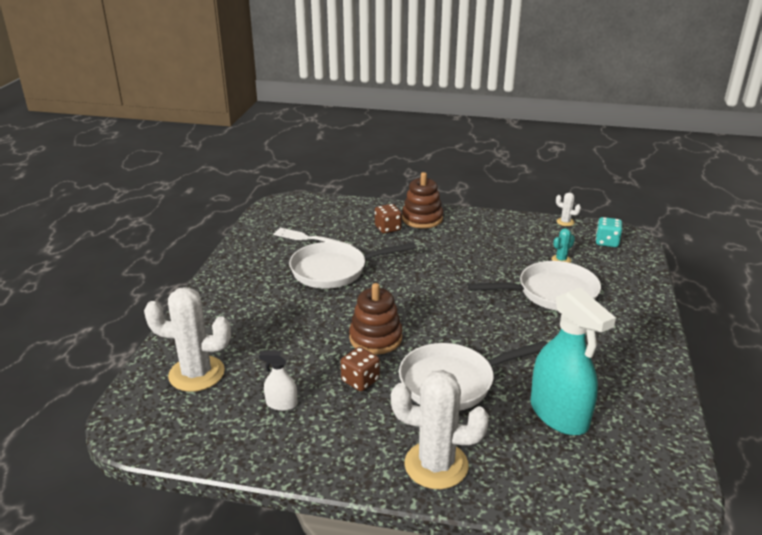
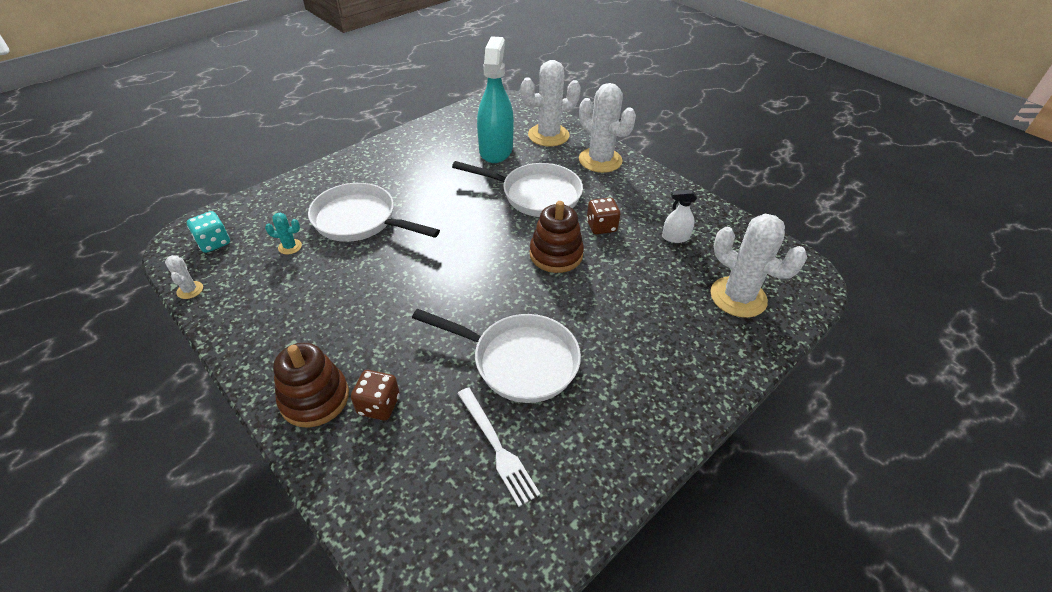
camera: 145 degrees left, 15 degrees up
white spray bottle [259,351,297,411] -> white spray bottle turned 135 degrees clockwise [662,190,697,243]
none -> white cactus [521,60,581,147]

